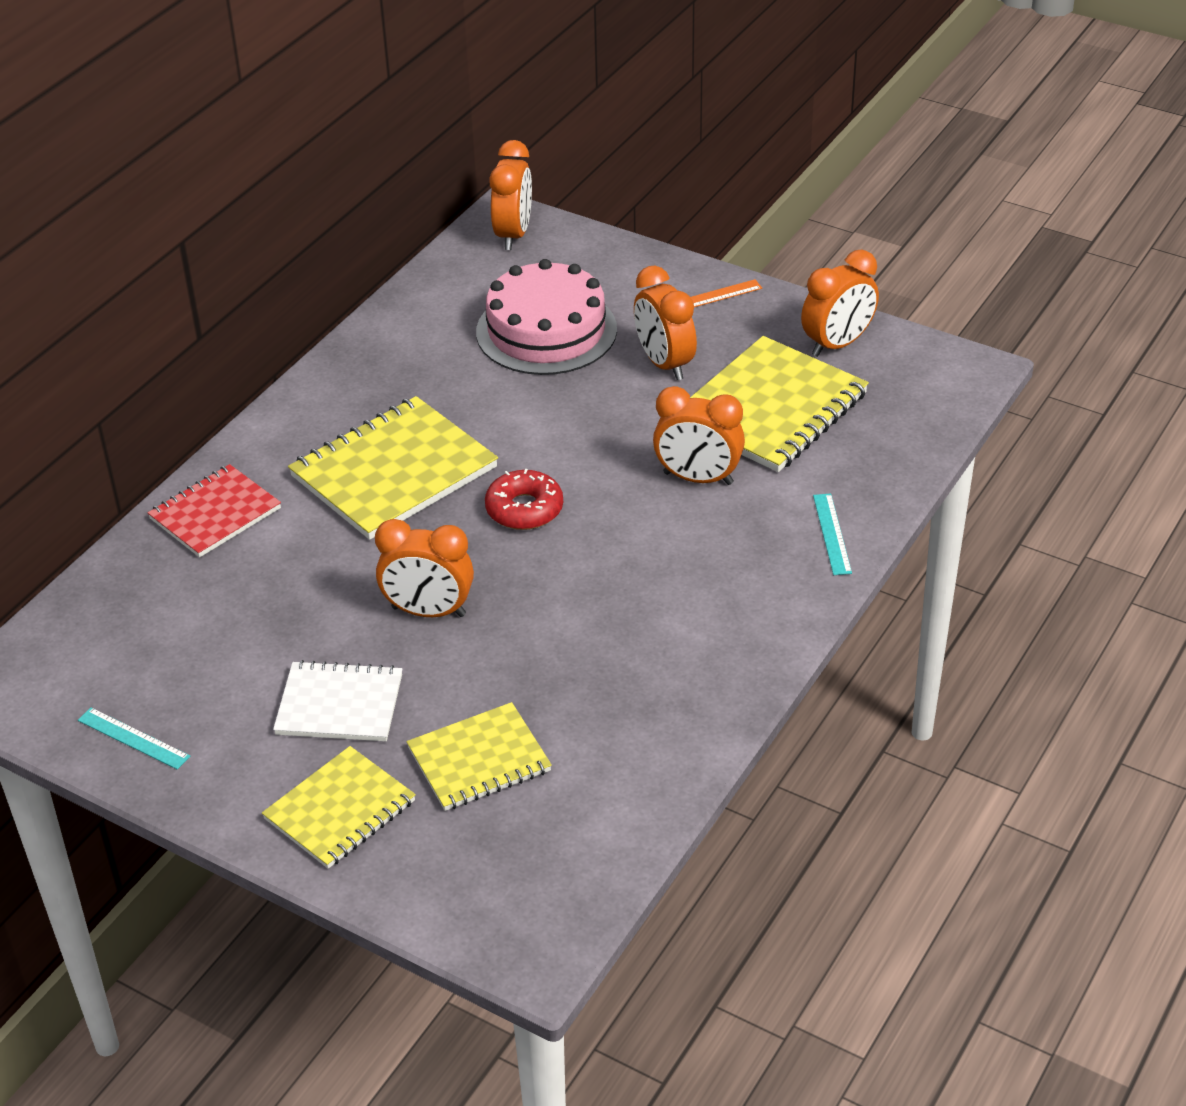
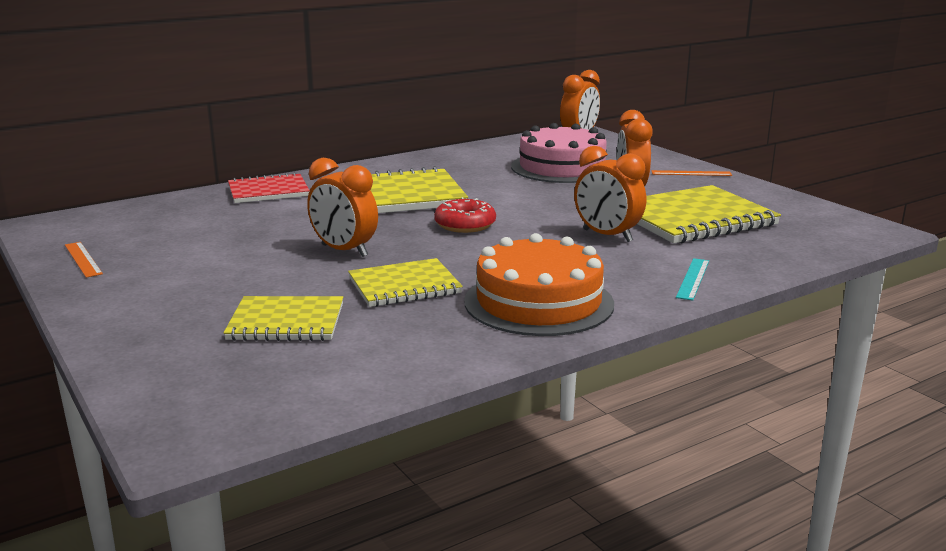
camera: 25 degrees right, 20 degrees down
turquoise ruler [78,708,190,770] -> orange ruler [65,242,103,278]
yellow notebook [262,746,416,869] -> yellow notebook moved to [348,258,463,307]
white notebook [273,660,402,741] -> none
orange clock [801,250,879,357] -> none
none -> orange cake [464,233,614,336]

